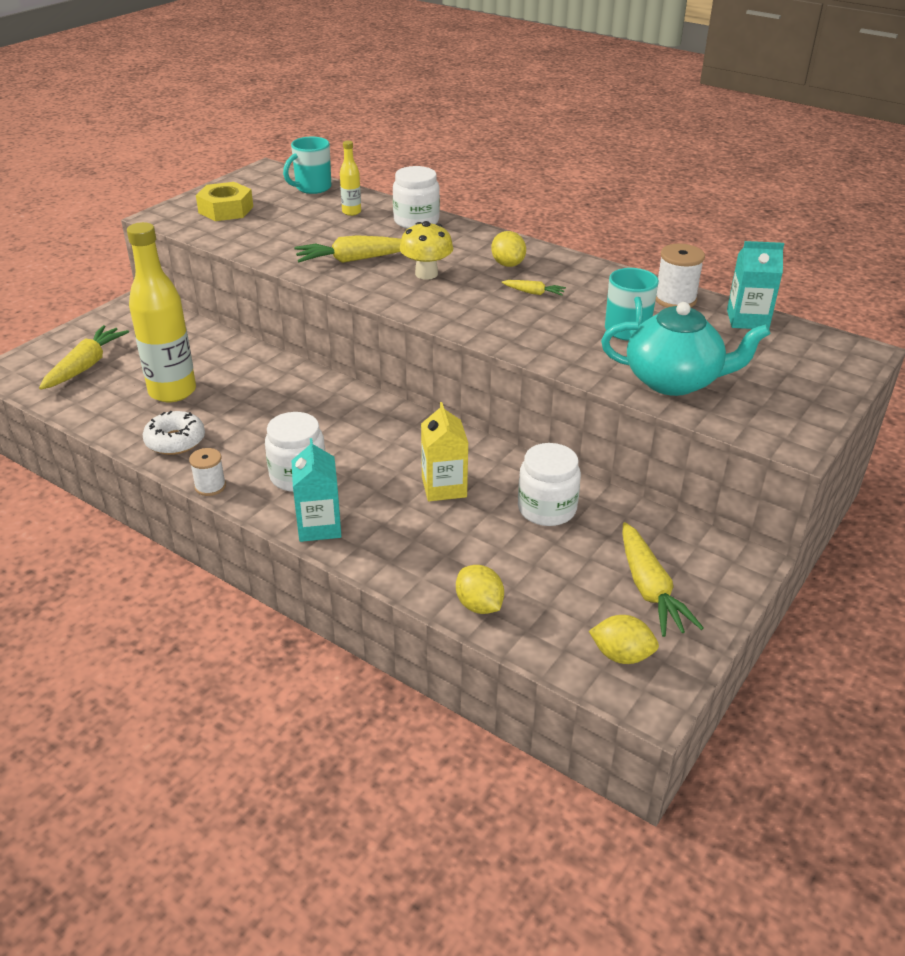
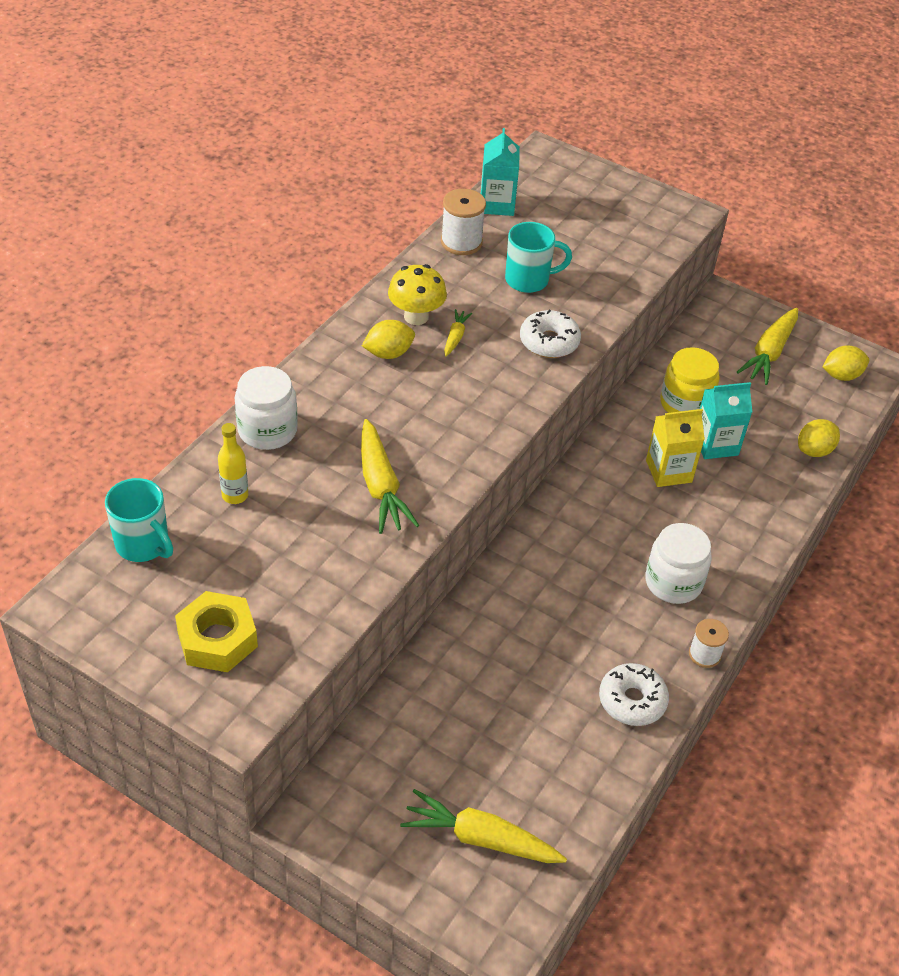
camera: 95 degrees left, 10 degrees up
yellow bottle [127,222,196,402] -> none
turquoise carton [291,438,342,542] -> turquoise carton moved to [700,382,752,459]
yellow mushroom [399,221,453,280] -> yellow mushroom moved to [388,264,447,325]
white jar [518,443,581,526] -> yellow jar [660,347,720,413]
yellow lemon [589,615,659,664] -> yellow lemon turned 60 degrees clockwise [823,345,869,381]
turquoise teapot [601,302,770,396] -> none
yellow carrot [623,522,704,637] -> yellow carrot turned 135 degrees clockwise [737,308,798,385]
none -> white donut [520,310,581,358]

